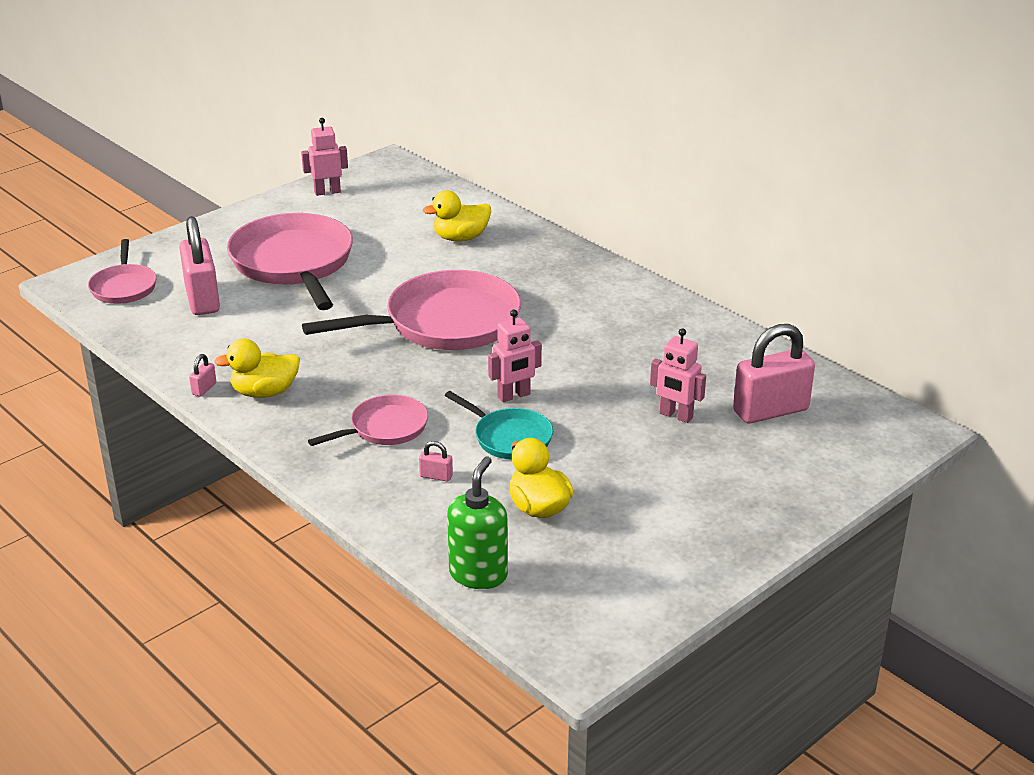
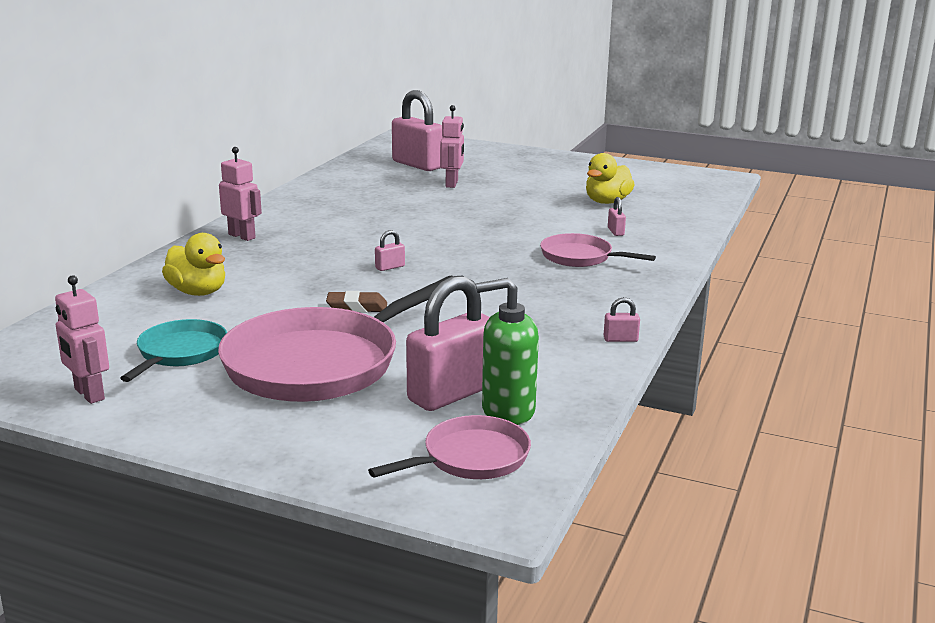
camera: 115 degrees left, 10 degrees down
yellow duck [214,339,300,398] -> none
pink pan [302,270,521,350] -> pink padlock [375,230,405,271]
turquoise pan [444,391,553,460] -> turquoise pan moved to [120,319,227,382]
green soap dispenser [447,456,508,589] -> green soap dispenser moved to [476,278,539,425]
pink robot [488,310,542,402] -> pink robot moved to [219,147,262,241]
none -> brown eraser [326,291,387,313]

